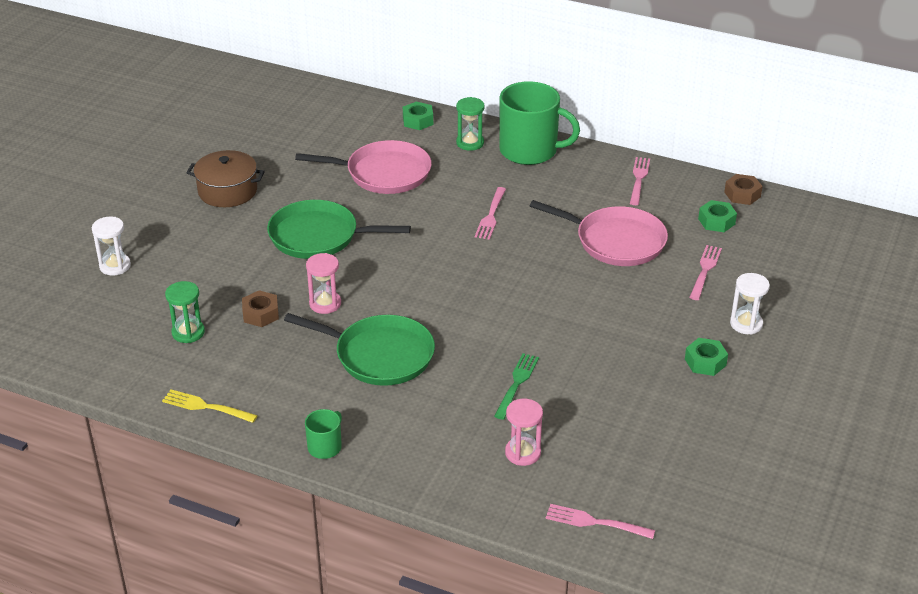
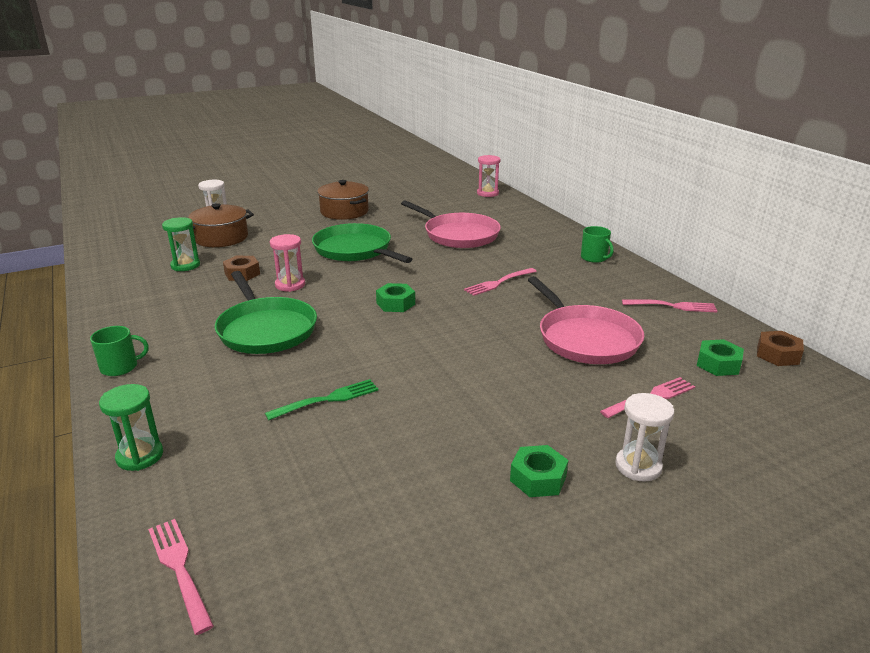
camera: 40 degrees right, 10 degrees down
yellow fork [162,389,258,423] -> none
green nut [403,101,433,130] -> green nut moved to [376,283,415,312]
green hourglass [456,97,485,151] -> green hourglass moved to [99,384,163,471]
green mug [499,81,580,165] -> green mug [581,226,614,263], size x0.46
pink hourglass [505,399,543,466] -> pink hourglass moved to [477,155,501,197]
pink fork [630,157,650,205] -> pink fork turned 45 degrees clockwise [622,299,717,312]
none -> brown pot [189,203,254,247]

